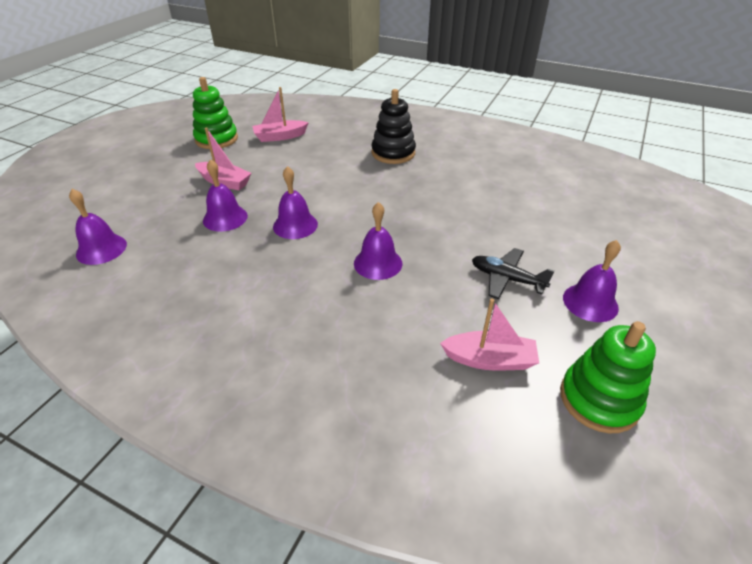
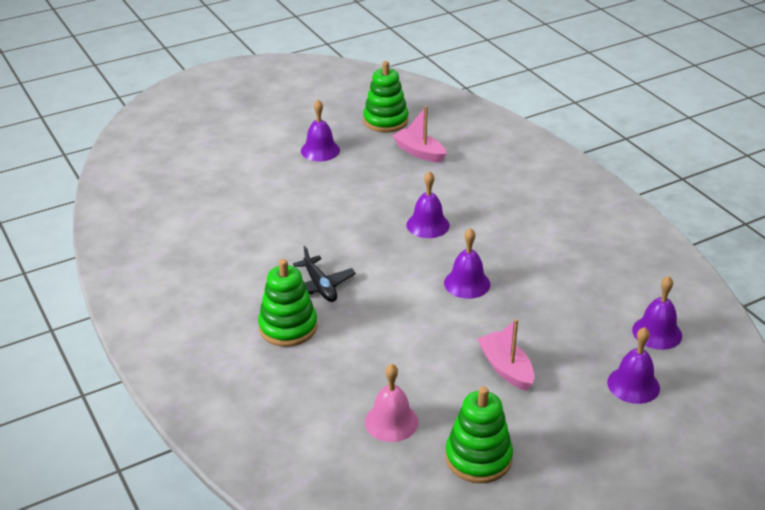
camera: 145 degrees left, 5 degrees down
purple bell [203,159,248,232] -> purple bell moved to [607,327,660,404]
pink boat [252,87,309,142] -> pink bell [365,364,418,442]
black stacking toy [371,89,416,164] -> green stacking toy [258,259,317,347]
black plane [472,248,555,299] -> black plane moved to [293,246,356,302]

